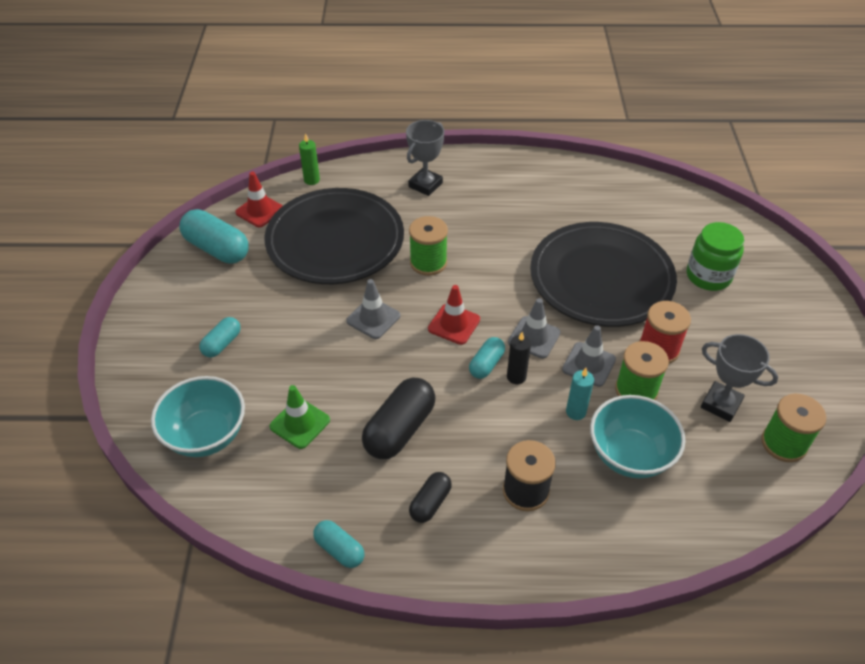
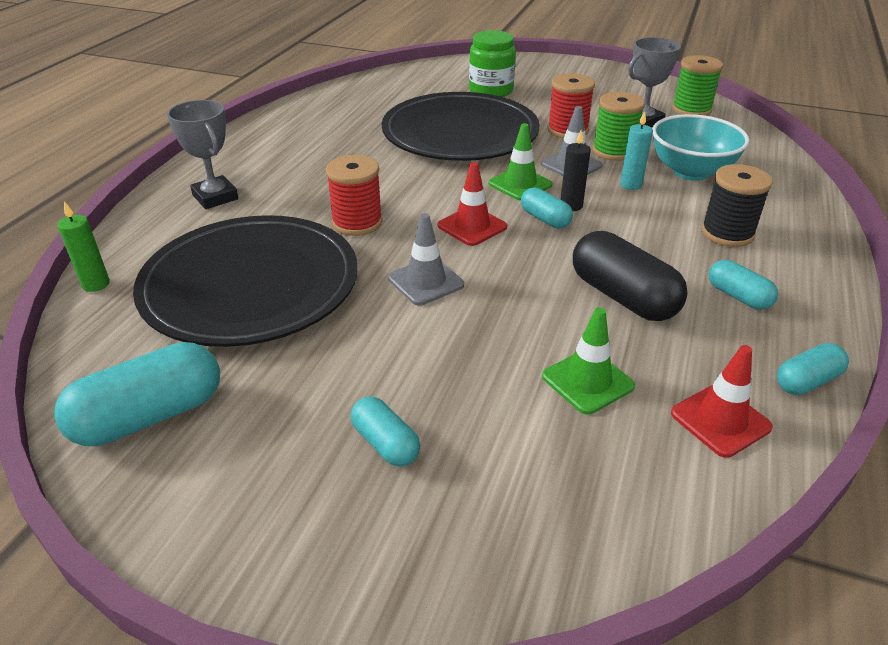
camera: 70 degrees left, 10 degrees down
turquoise bowl [151,376,245,457] -> none
red traffic cone [235,172,283,227] -> red traffic cone moved to [671,345,773,458]
green spool [409,216,448,276] -> red spool [326,155,383,236]
black capsule [409,472,452,523] -> turquoise capsule [709,260,778,310]
grey traffic cone [508,298,561,359] -> green traffic cone [488,123,552,201]

